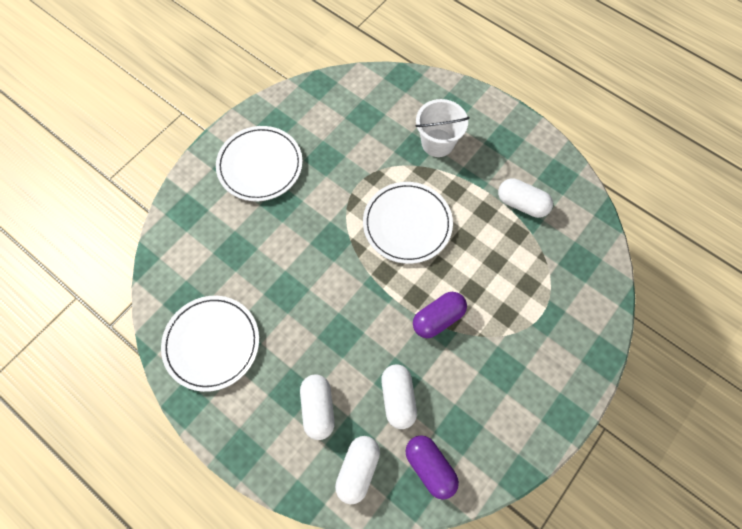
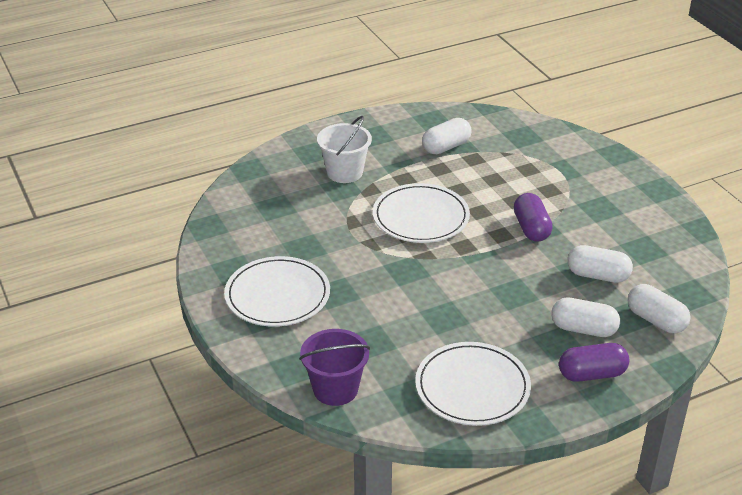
camera: 65 degrees left, 30 degrees down
purple capsule [405,435,459,500] -> purple capsule moved to [559,343,629,382]
none -> purple bucket [299,329,370,406]

